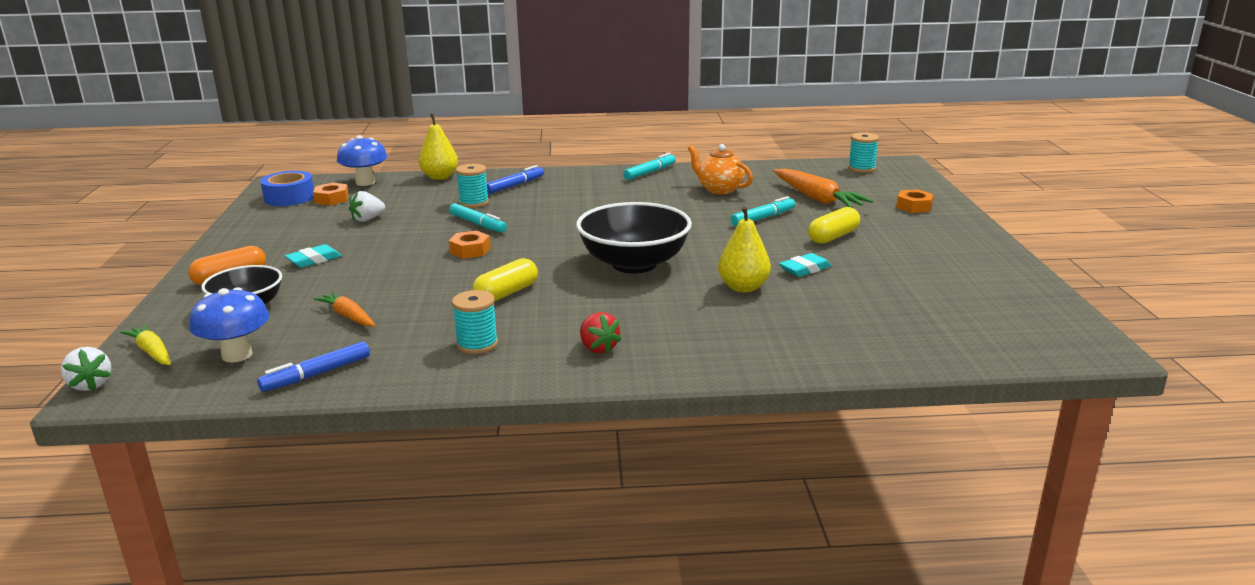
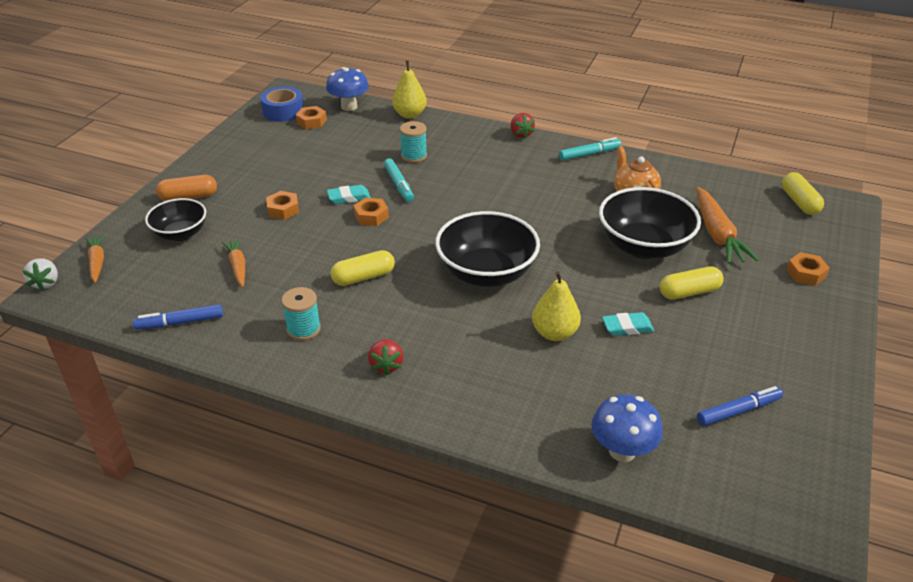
camera: 25 degrees right, 15 degrees up
yellow carrot [120,324,171,365] -> orange carrot [85,234,104,283]
blue mushroom [189,287,269,362] -> blue mushroom moved to [592,394,663,462]
turquoise eraser [285,244,342,268] -> turquoise eraser moved to [327,185,371,204]
white strawberry [349,191,385,222] -> none
blue marker [486,165,544,194] -> blue marker moved to [697,386,783,426]
turquoise marker [730,196,795,226] -> black bowl [599,187,701,259]
turquoise spool [848,132,879,173] -> yellow capsule [782,172,824,215]
none -> orange nut [266,191,299,220]
none -> red strawberry [511,113,535,139]

